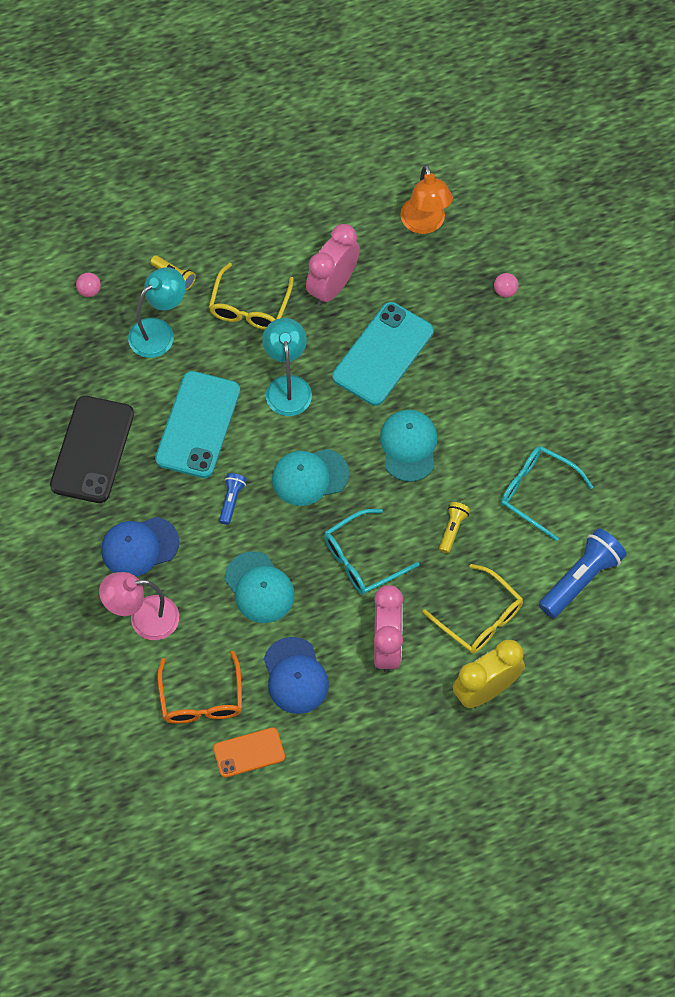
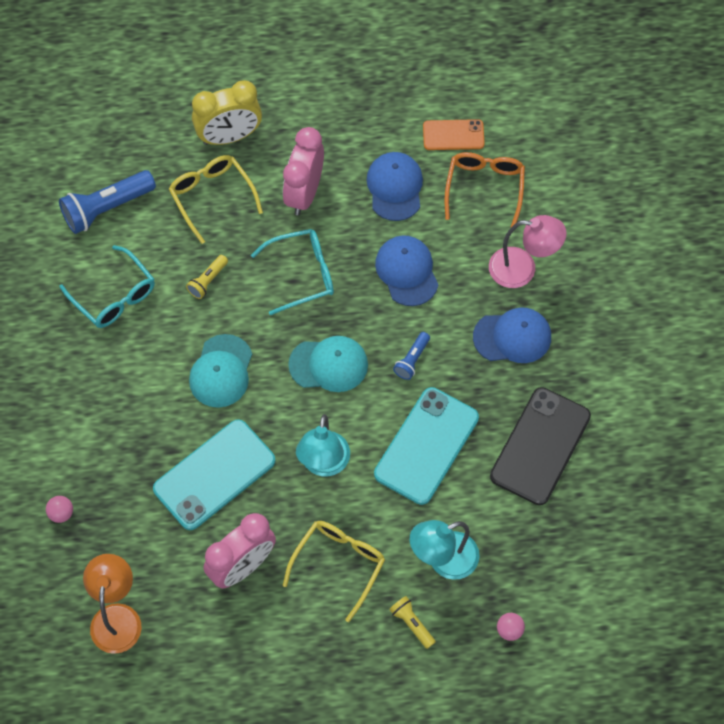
camera: 165 degrees left, 0 degrees up
turquoise cap [225,551,295,623] -> blue cap [375,235,438,306]

